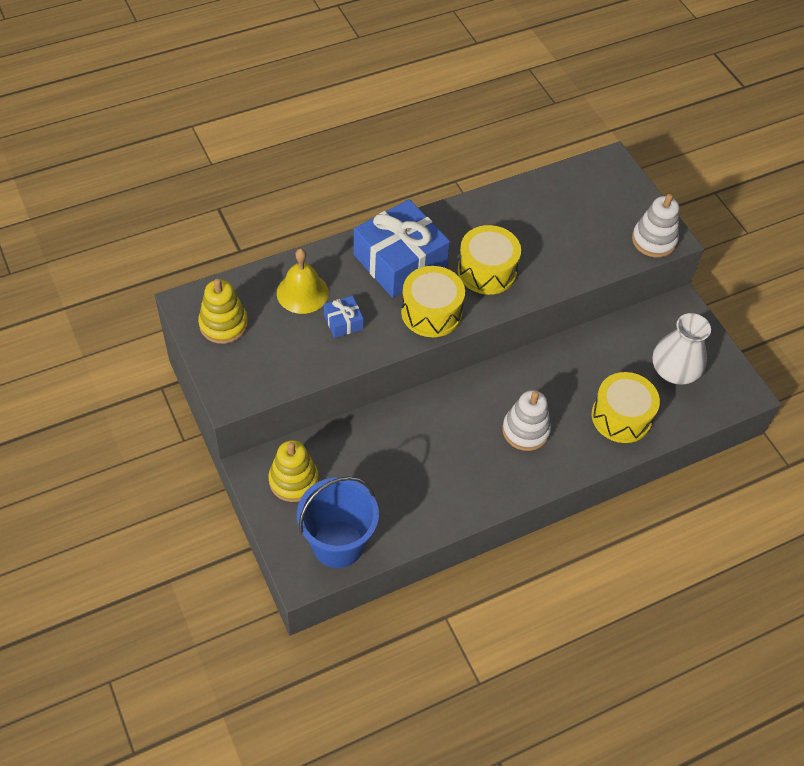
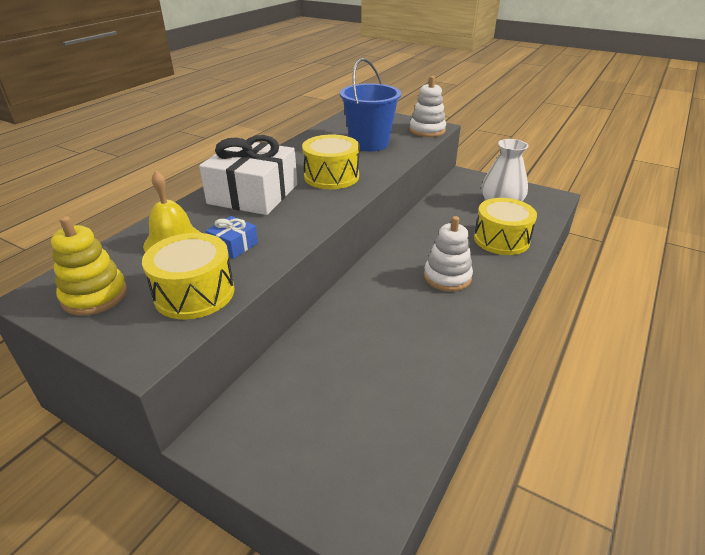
camera: 30 degrees left, 20 degrees down
yellow stacking toy [268,440,319,502] -> none
blue bucket [297,476,379,568] -> blue bucket moved to [340,58,401,151]
blue gift [353,199,450,298] -> white gift [199,135,297,215]
yellow drum [401,266,465,337] -> yellow drum moved to [142,233,234,319]

